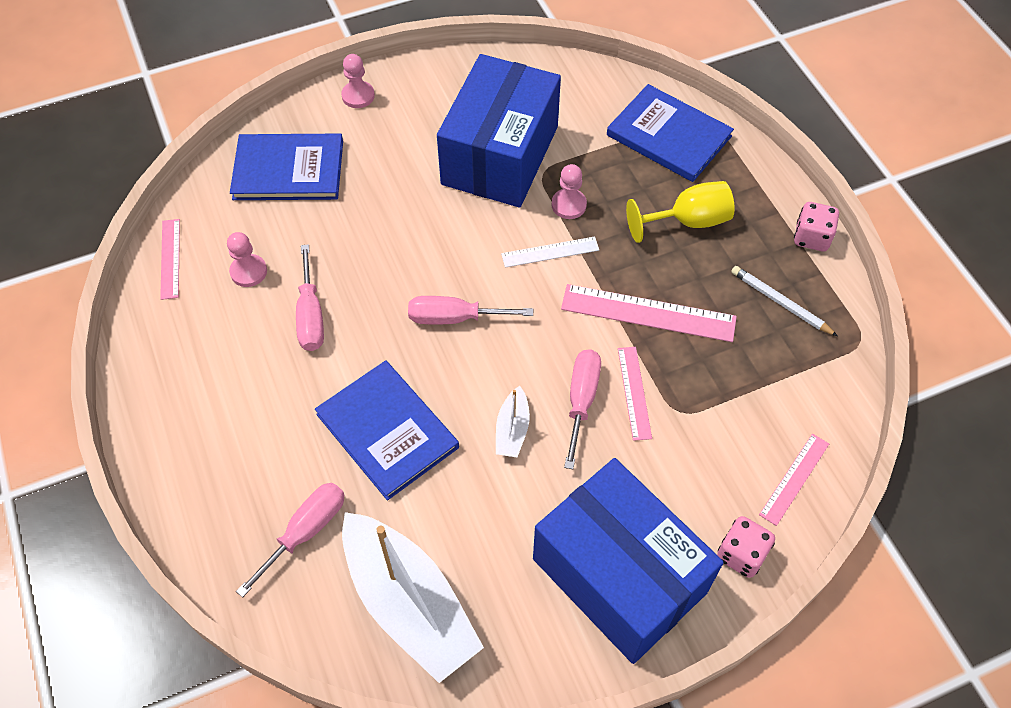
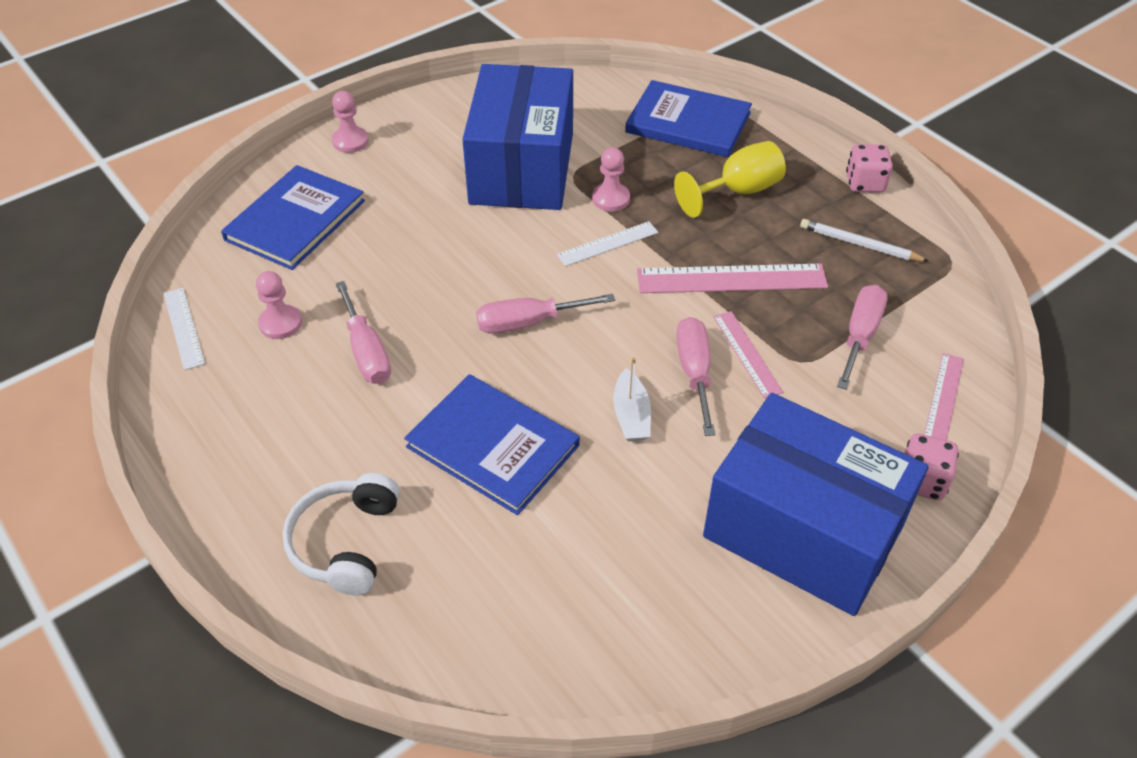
camera: 15 degrees left, 10 degrees down
pink ruler [160,219,180,300] -> white ruler [164,288,205,370]
blue book [230,134,343,200] -> blue book turned 45 degrees counterclockwise [221,165,365,270]
pink screwdriver [236,483,344,598] -> pink screwdriver moved to [837,285,888,390]
white boat [342,512,484,683] -> none
none -> white headphones [282,473,400,596]

